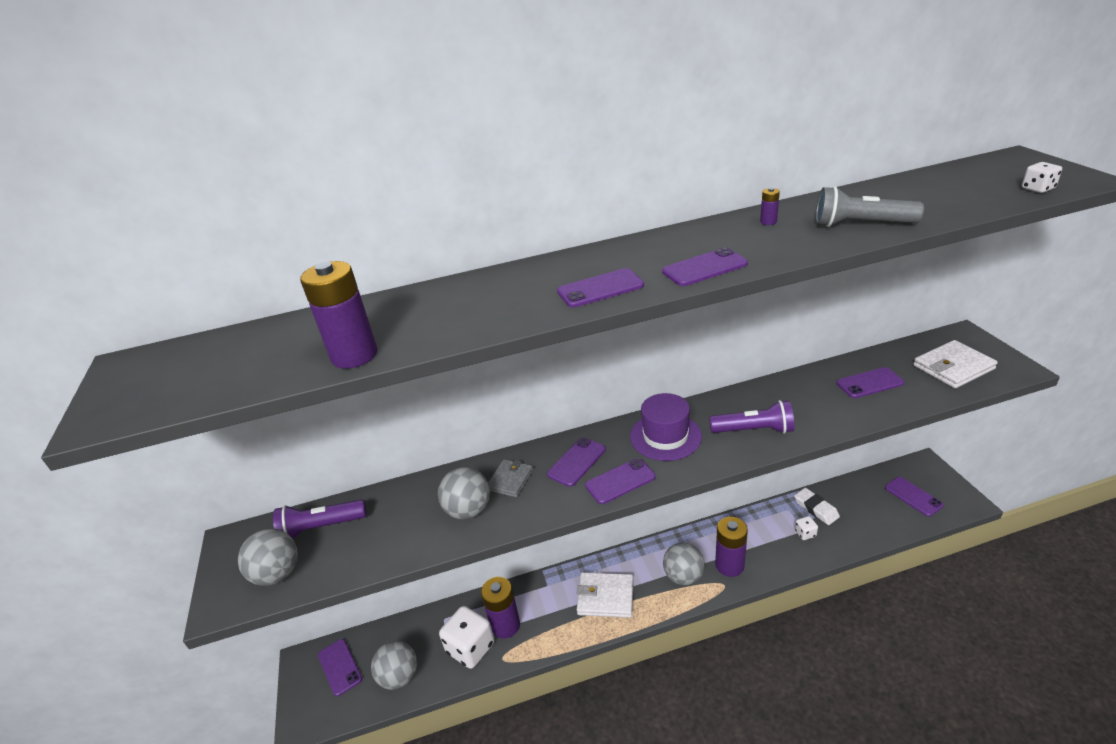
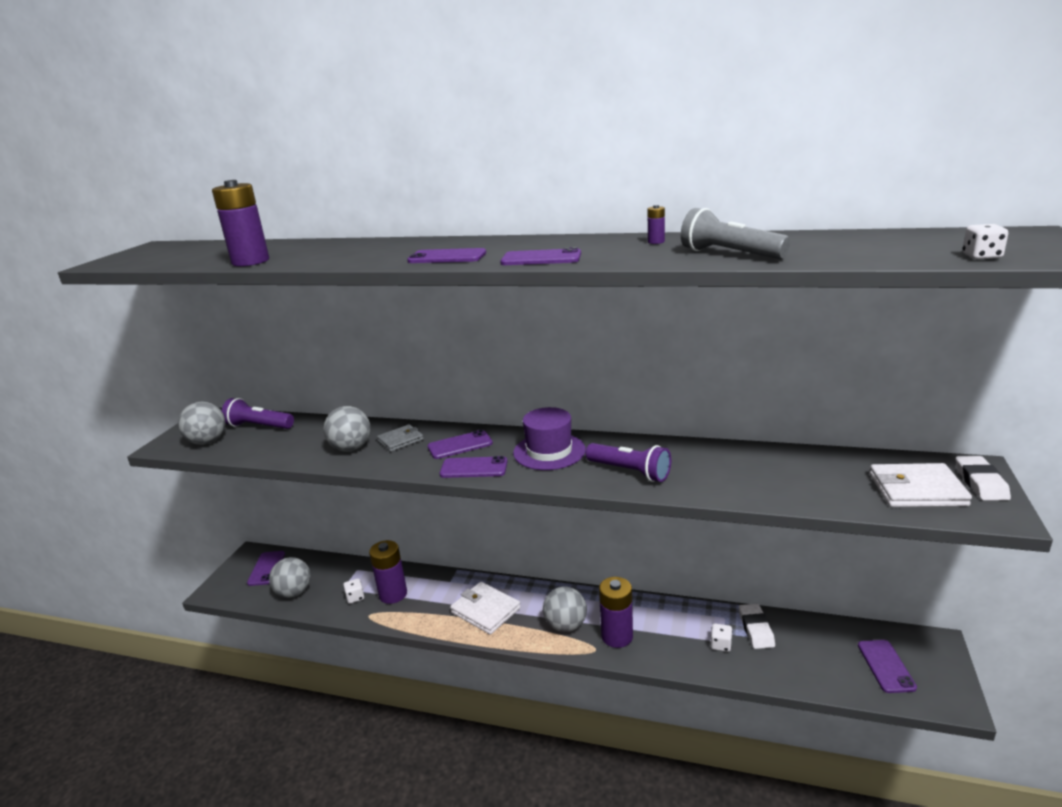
camera: 30 degrees right, 10 degrees down
white dice [439,606,494,669] -> white dice [343,578,364,604], size x0.47
purple phone [836,367,904,398] -> none
none -> white eraser [956,456,1011,500]

